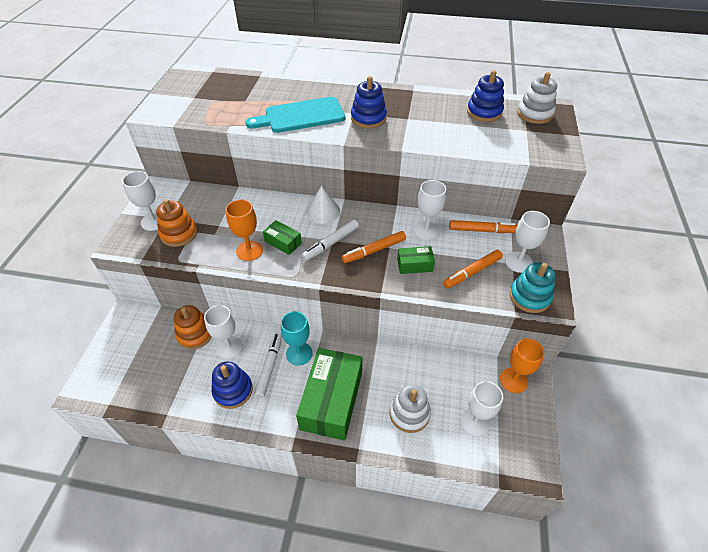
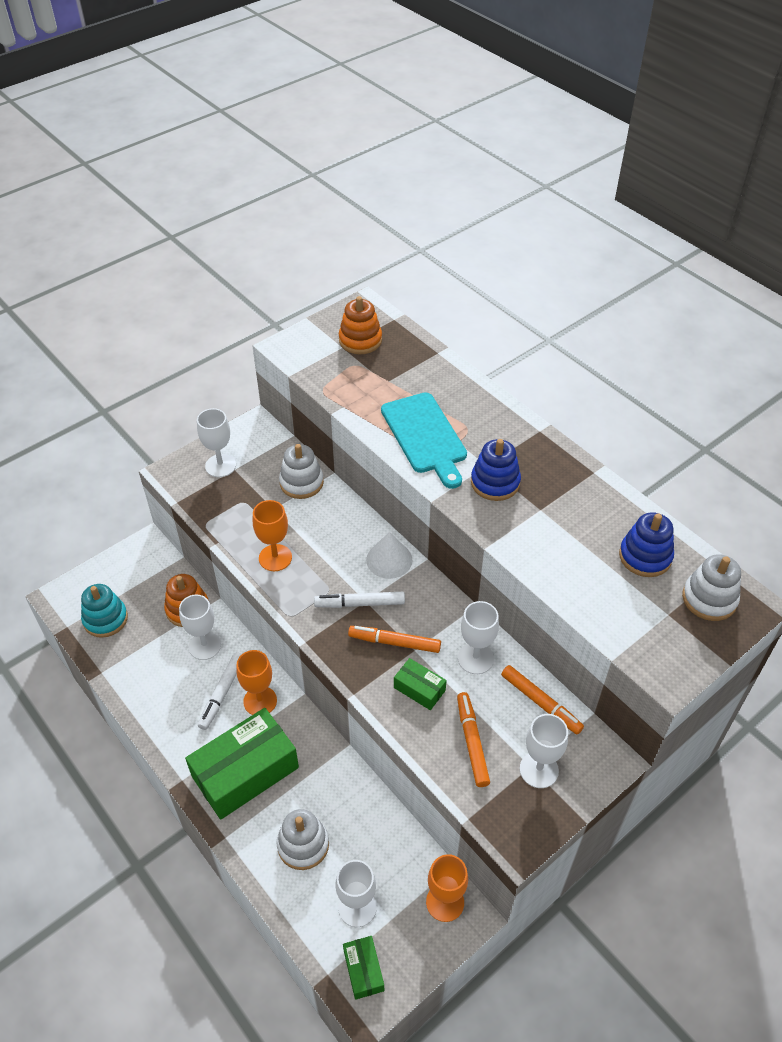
camera: 40 degrees right, 0 degrees up
orange stacking toy [156,199,197,247] -> orange stacking toy moved to [339,296,382,354]
blue stacking toy [212,361,253,409] -> none
turquoise cutting board [246,97,345,133] -> turquoise cutting board turned 135 degrees counterclockwise [381,392,467,489]
white marker [255,332,282,398] -> white marker turned 150 degrees clockwise [198,652,242,730]
green box [263,220,302,255] -> green box moved to [343,936,384,1000]
turquoise goblet [281,311,313,366] -> orange goblet [236,650,277,715]
orange marker [443,250,503,288] -> orange marker turned 75 degrees clockwise [457,692,490,787]
turquoise stacking toy [510,262,556,313] -> turquoise stacking toy moved to [81,584,128,638]
none -> white stacking toy [279,444,324,499]

